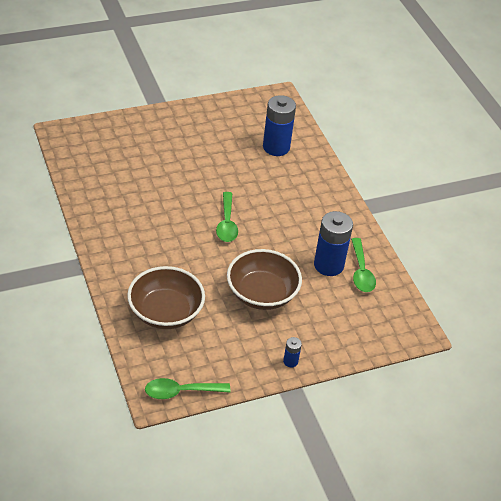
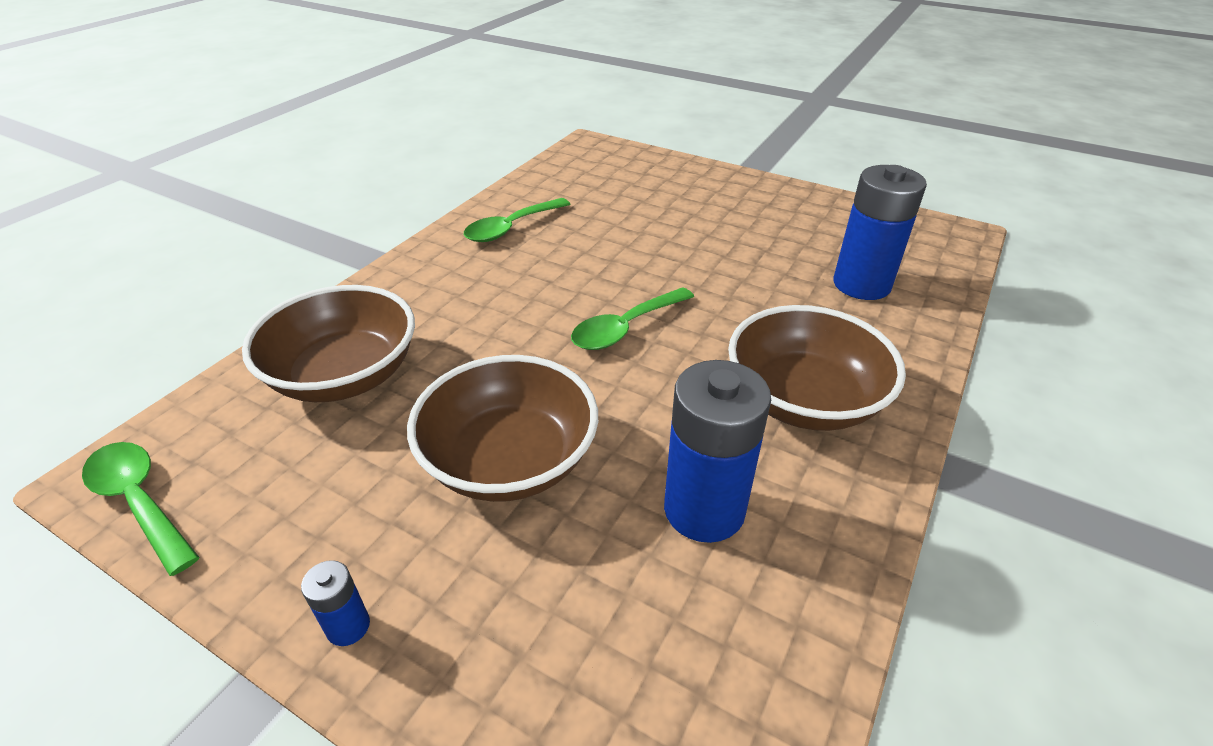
camera: 55 degrees right, 5 degrees down
green spoon [351,238,376,292] -> green spoon moved to [464,198,570,242]
none -> brown bowl [728,305,906,431]

